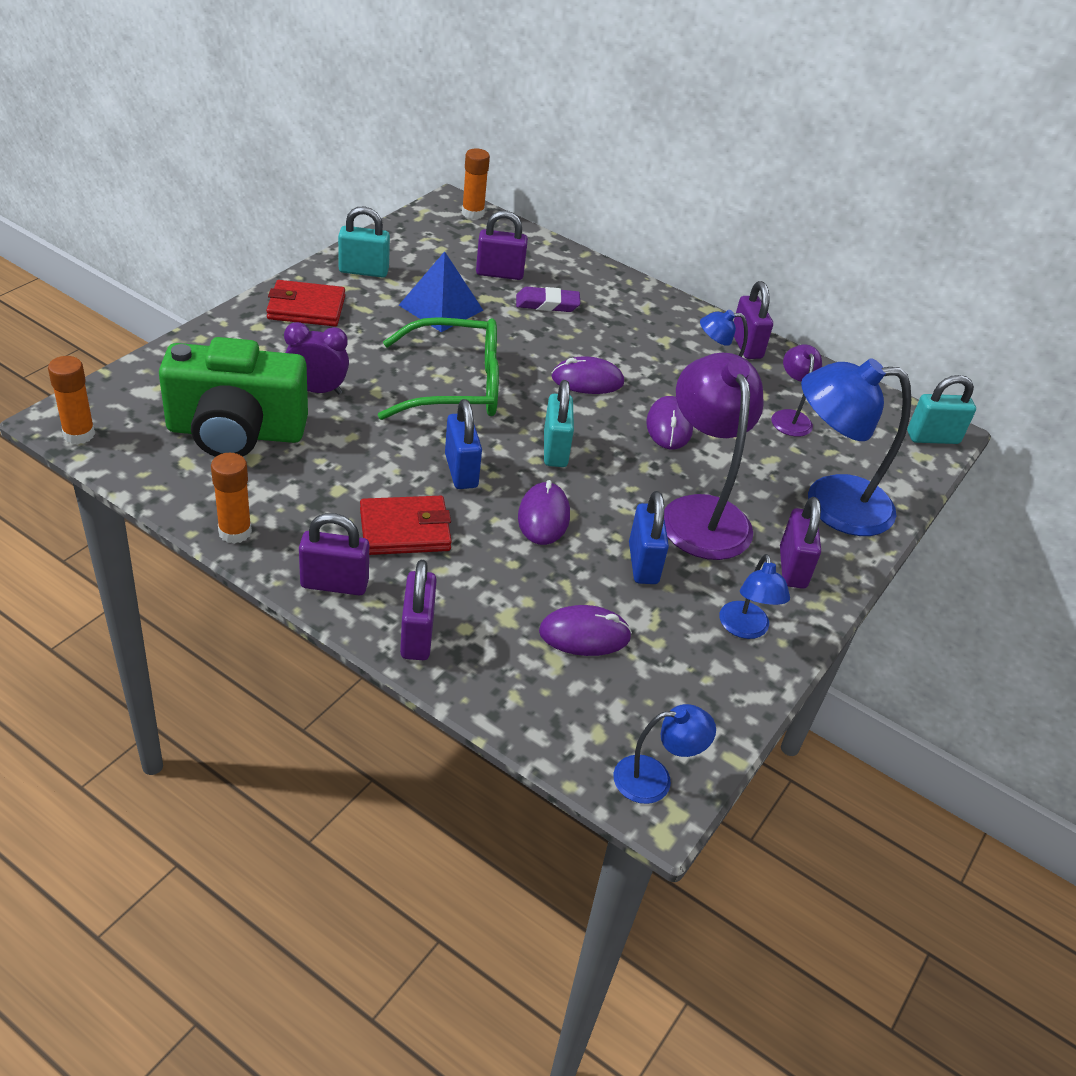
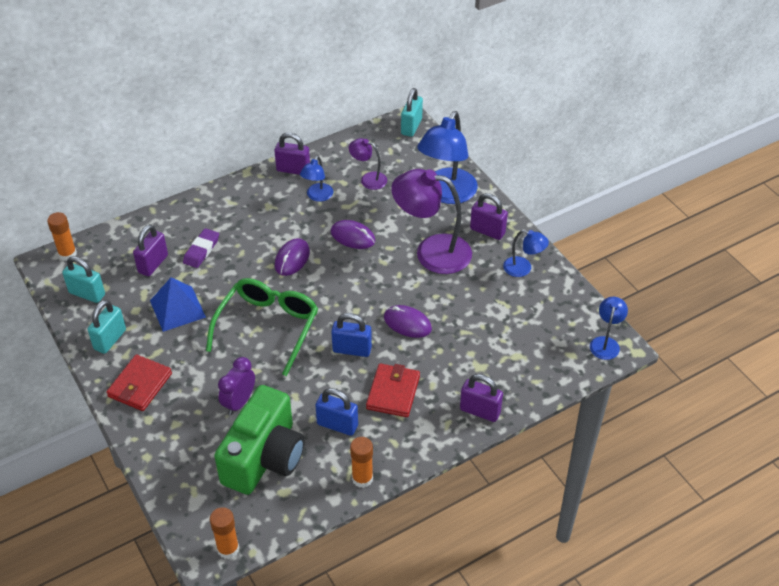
camera: 60 degrees left, 5 degrees up
purple padlock [299,513,369,595] -> none
purple mouse [539,605,632,656] -> none
turquoise padlock [544,380,574,467] -> turquoise padlock moved to [62,256,105,303]
blue padlock [629,491,669,584] -> blue padlock moved to [315,388,358,436]

